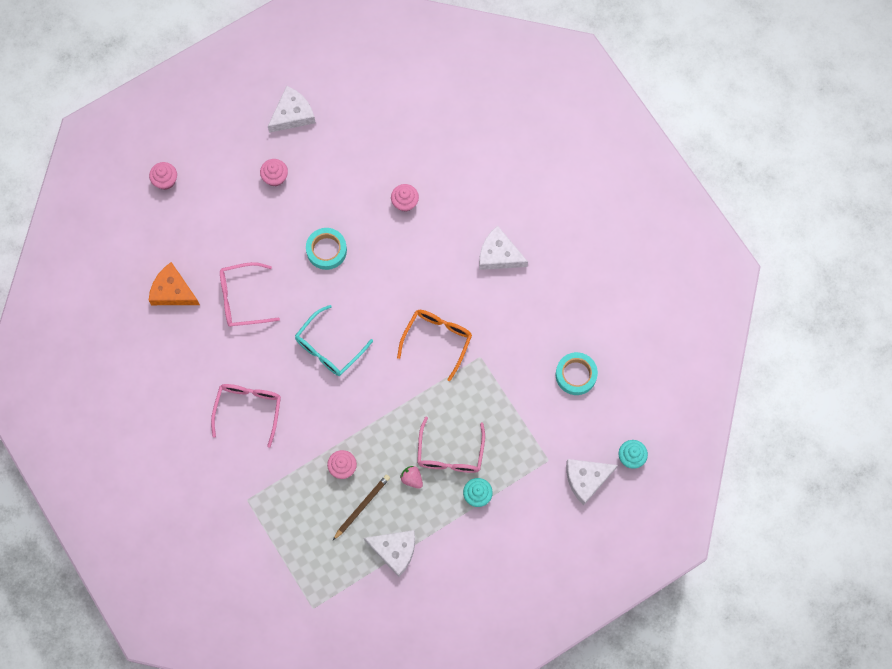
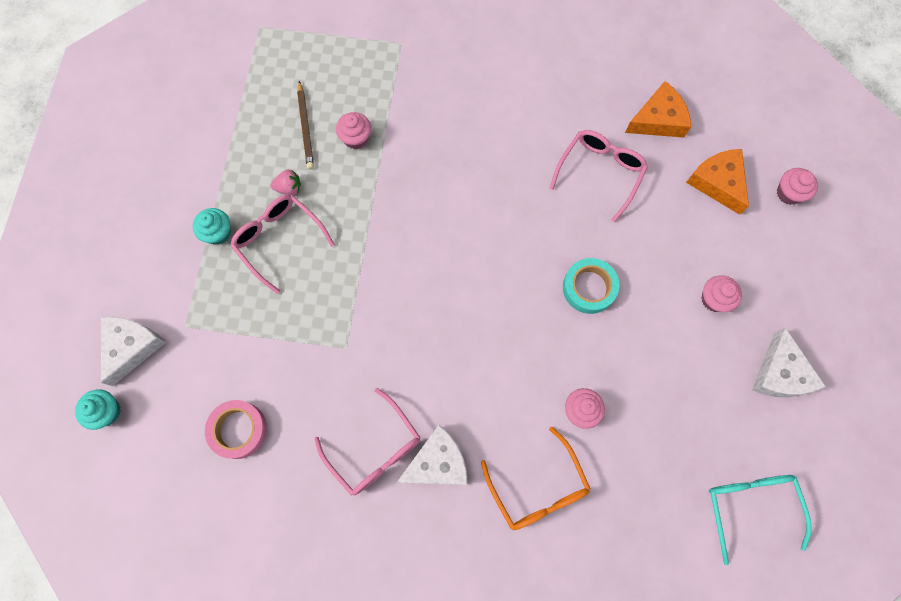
camera: 130 degrees right, 0 degrees up
pink glasses [211,384,281,448] -> pink glasses moved to [314,388,420,496]
turquoise glasses [295,305,373,376] -> turquoise glasses moved to [709,475,811,565]
white cheese [364,530,415,577] -> none
orange glasses [397,310,472,381] -> orange glasses moved to [481,426,590,530]
turquoise tape [556,352,598,395] -> pink tape [205,400,267,459]
none -> orange cheese [686,149,749,215]

